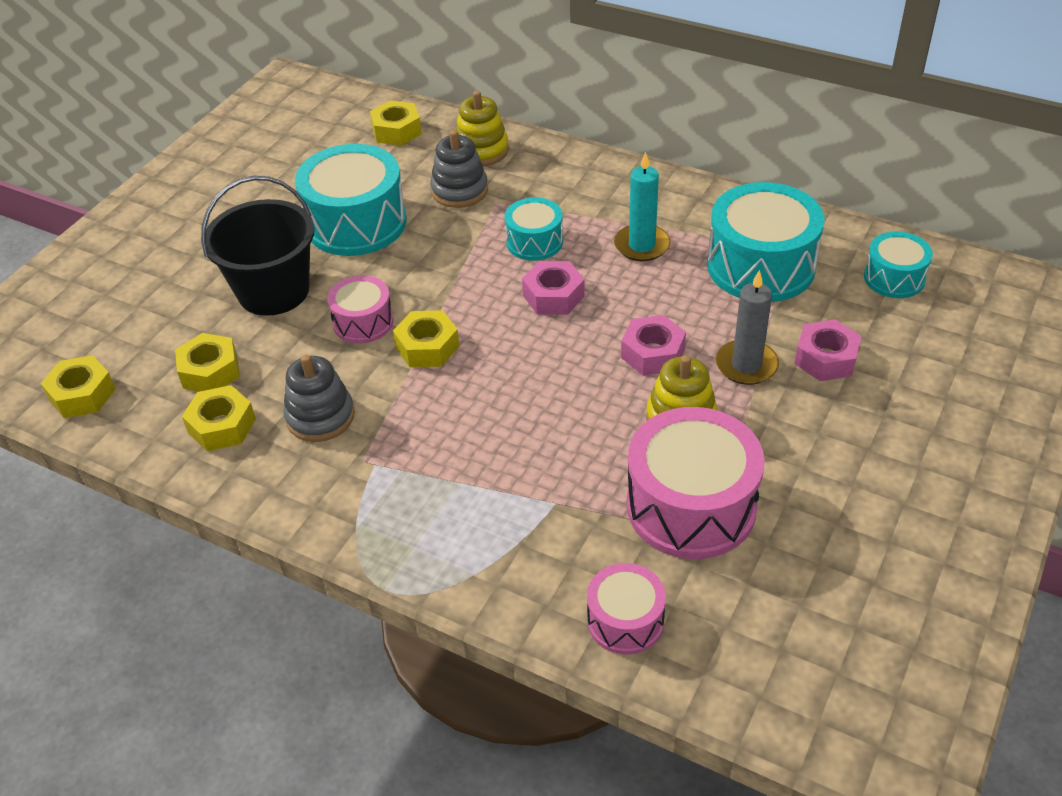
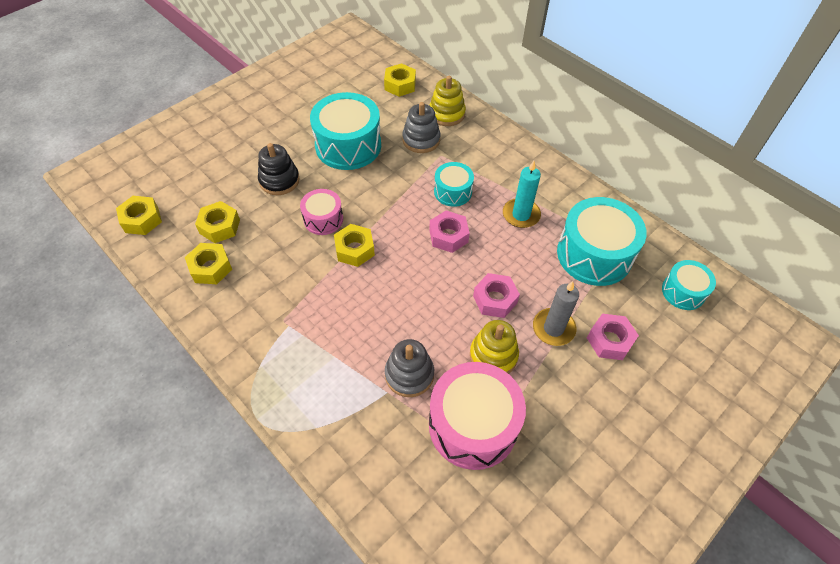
camera: 15 degrees right, 10 degrees up
black bucket [201,176,315,316] -> black stacking toy [258,143,300,195]
grey stacking toy [283,354,355,442] -> grey stacking toy moved to [385,339,434,397]
pink drum [587,563,666,655] -> none

